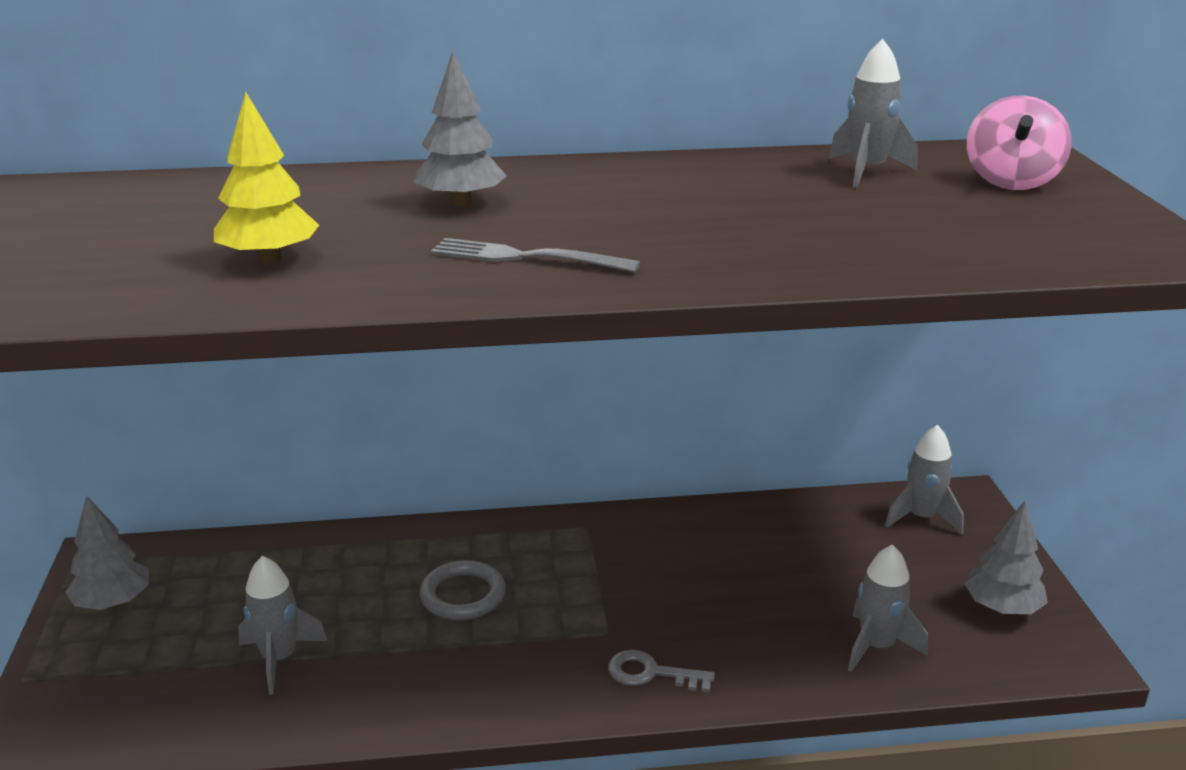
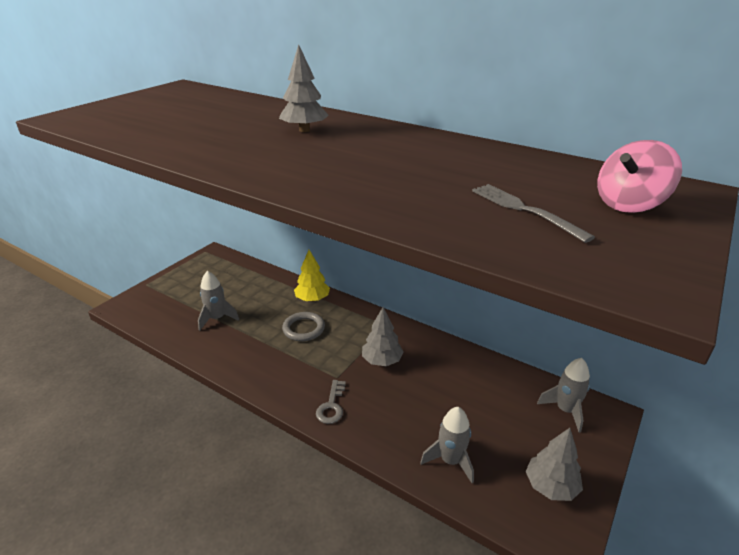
camera: 40 degrees right, 5 degrees up
grey tree [65,496,149,610] -> grey tree moved to [362,307,404,366]
yellow tree [214,92,319,264] -> yellow tree moved to [294,250,330,302]
grey fork [431,238,640,272] -> grey fork moved to [472,184,595,243]
grey key [608,650,715,693] -> grey key turned 135 degrees counterclockwise [316,380,346,424]
grey rocket [829,39,918,188] -> none

